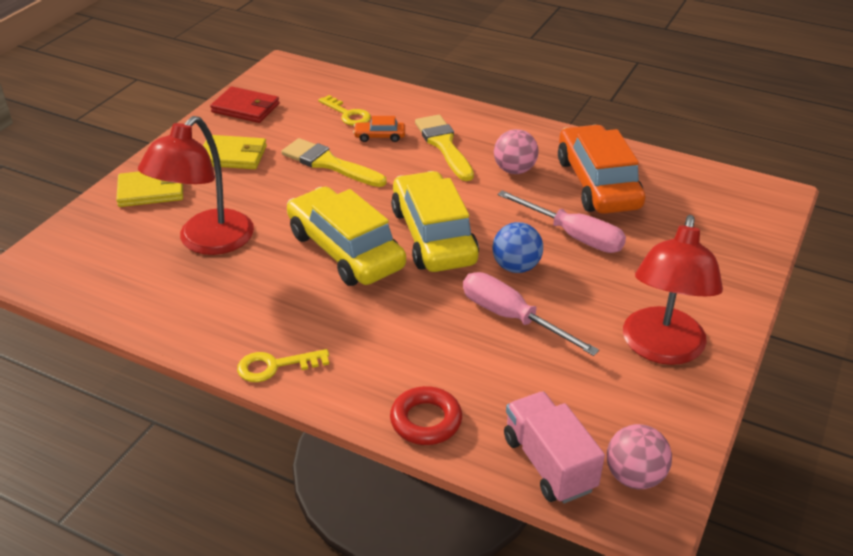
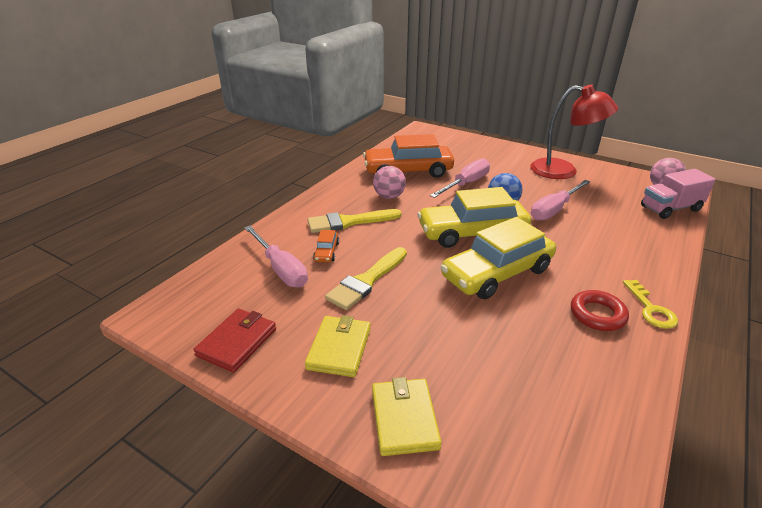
camera: 85 degrees left, 5 degrees down
red lamp [138,116,254,255] -> none
yellow key [318,95,371,126] -> pink screwdriver [244,225,308,288]
red ring [390,386,462,445] -> red ring moved to [571,290,629,331]

